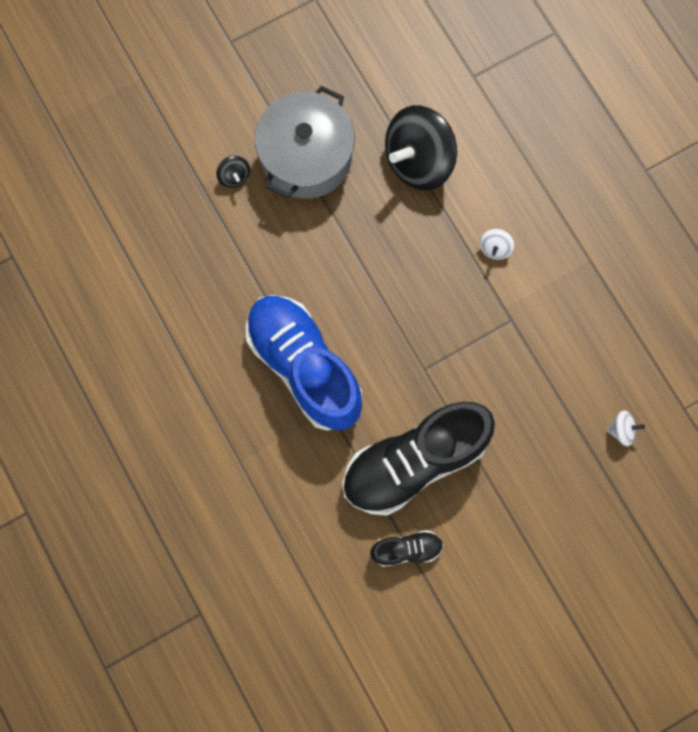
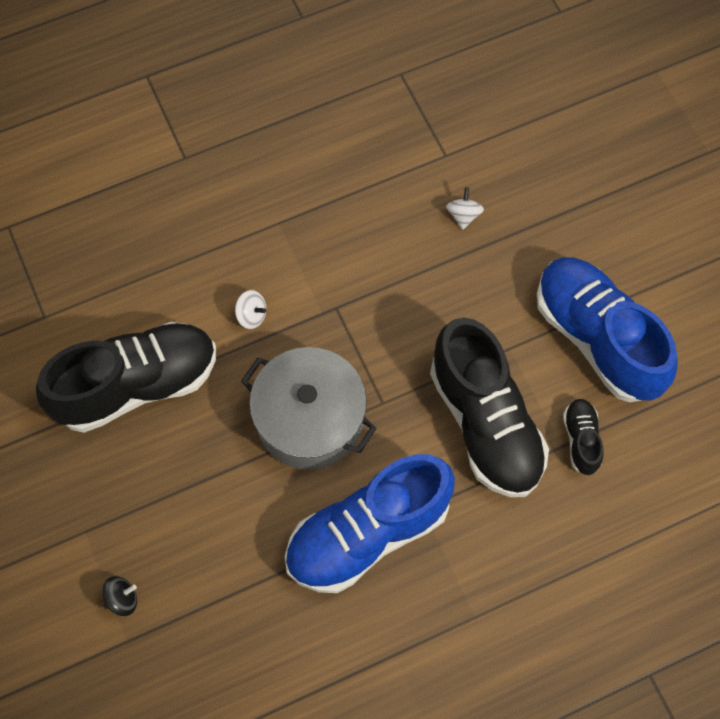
camera: 85 degrees left, 10 degrees down
grey pot [255,86,355,199] -> grey pot moved to [241,347,377,470]
black spinning top [385,105,457,191] -> black shoe [36,322,216,433]
none -> blue shoe [537,257,678,402]

